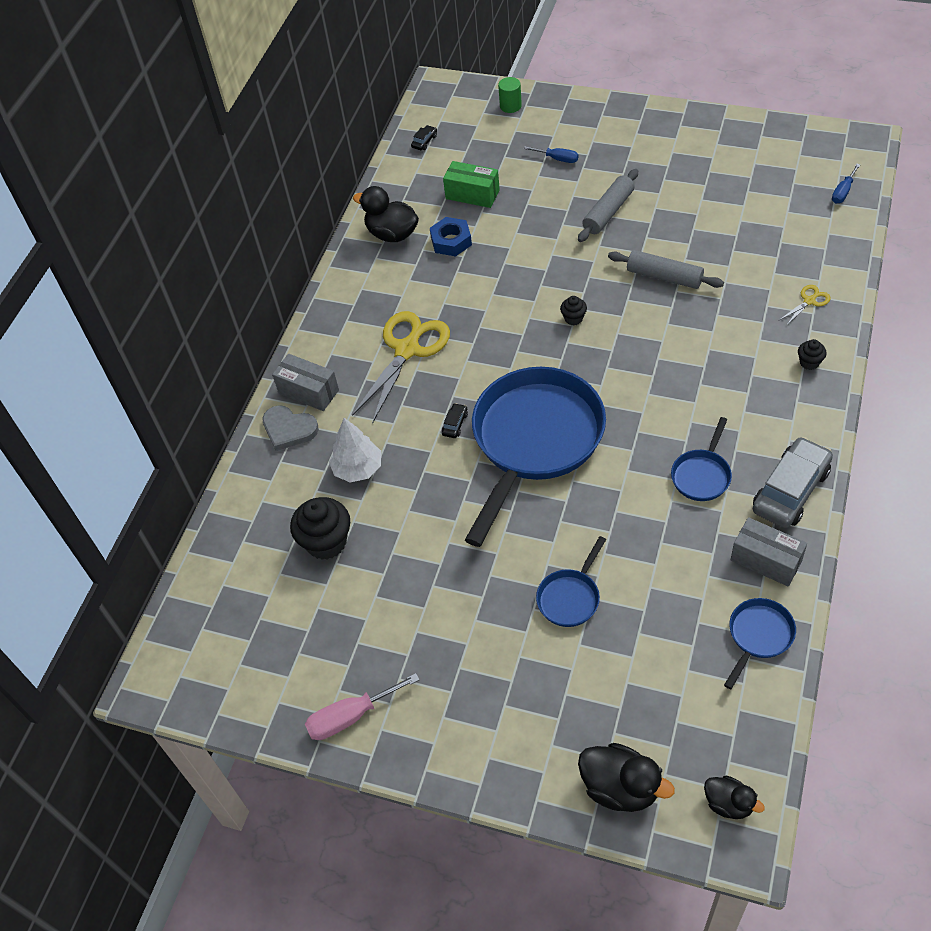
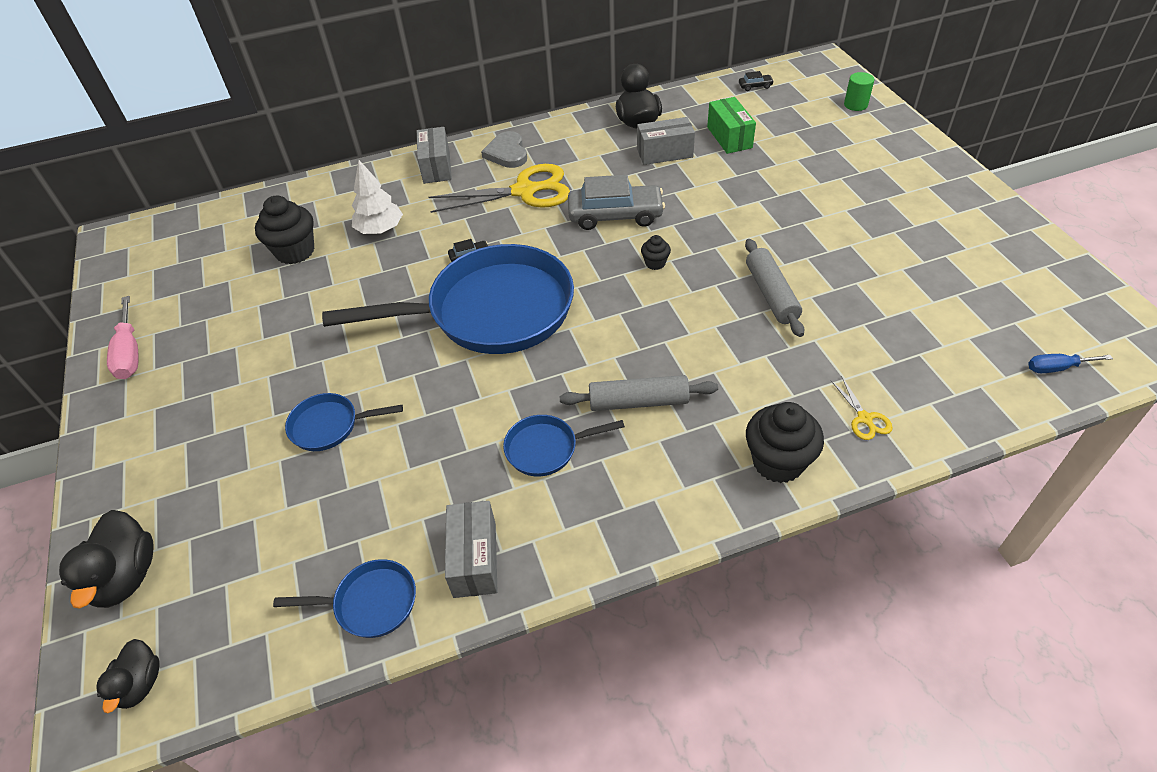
camera: 50 degrees right, 5 degrees down
grey heart [262,405,319,451] -> grey heart moved to [481,131,527,168]
pink screwdriver [305,673,419,740] -> pink screwdriver turned 135 degrees counterclockwise [107,296,139,379]
blue nut [430,217,472,256] -> grey box [637,117,695,165]
blue screwdriver [524,146,579,163] -> none
grey rolling pin [578,169,638,242] -> grey rolling pin moved to [560,375,718,411]
grey car [753,437,833,528] -> grey car moved to [568,175,665,230]
yellow scissors [779,285,831,326] -> yellow scissors turned 60 degrees clockwise [831,377,893,440]
black cupcake [798,339,826,370] -> black cupcake [746,402,824,483], size x2.01

